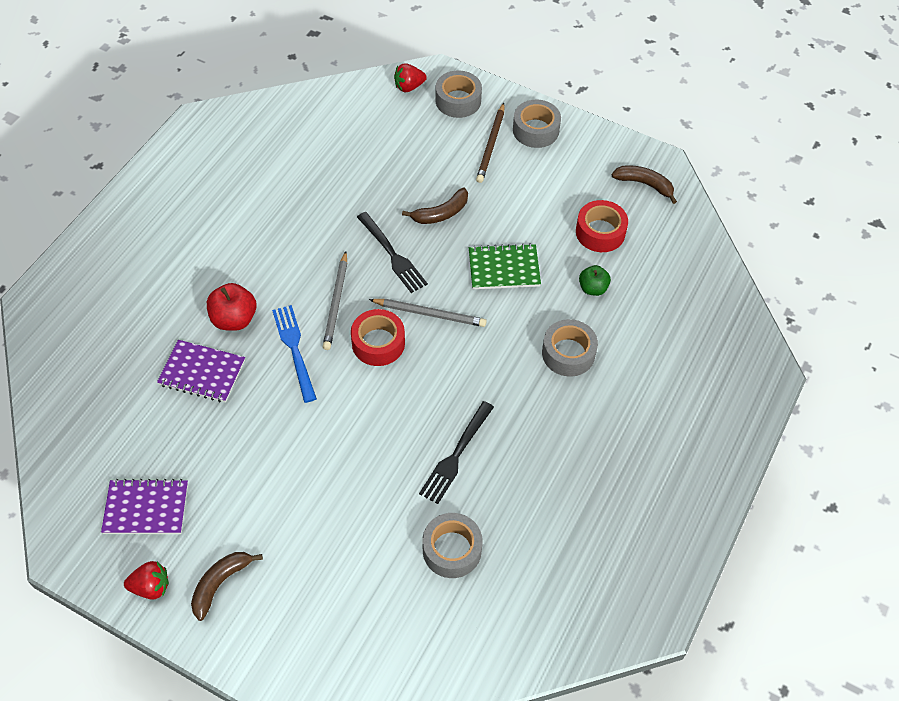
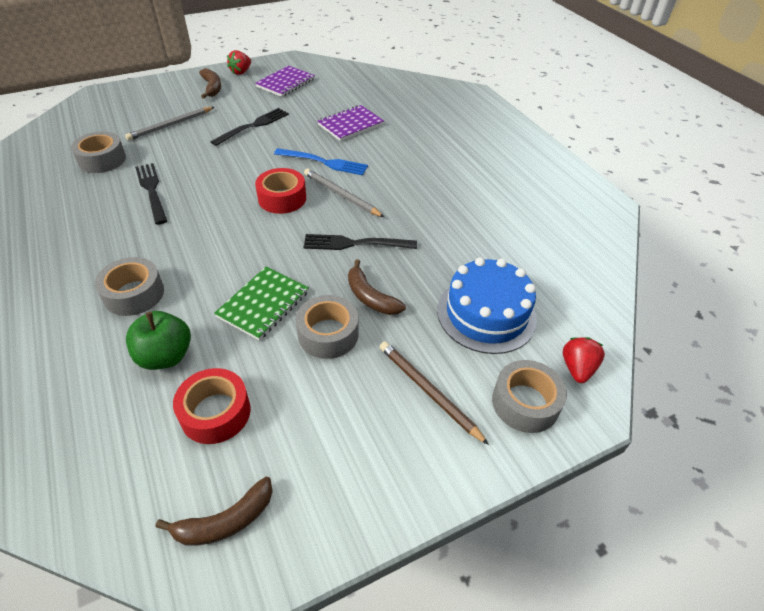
camera: 125 degrees right, 10 degrees down
red apple [207,283,256,331] -> none
grey pencil [369,299,487,327] -> grey pencil moved to [125,107,214,141]
brown banana [402,188,468,224] -> brown banana turned 45 degrees counterclockwise [348,259,406,315]
grey tape [513,100,561,148] -> grey tape moved to [296,295,359,359]
green apple [579,265,611,296] -> green apple [126,311,191,370], size x1.53
none -> black fork [211,108,289,146]
none -> blue cake [437,257,537,354]

